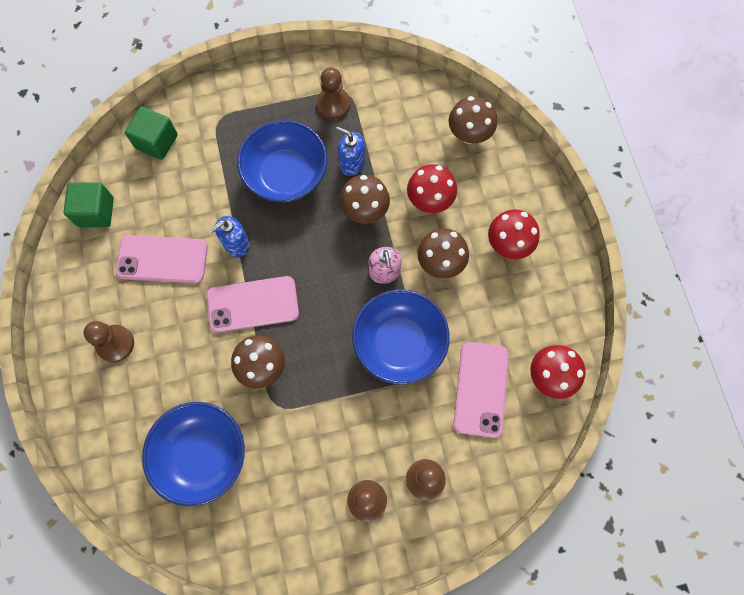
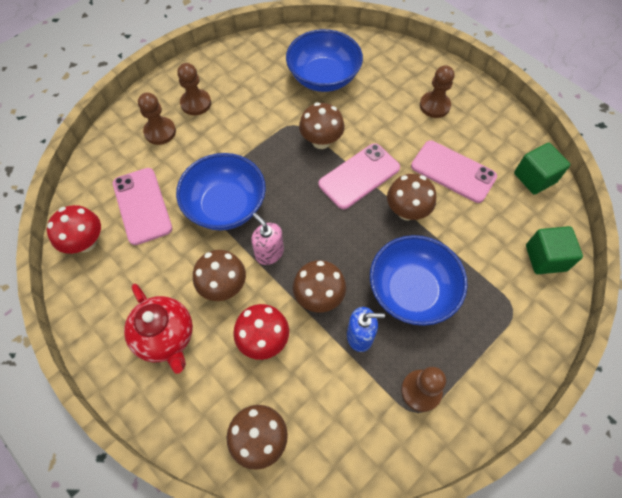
camera: 150 degrees right, 10 degrees down
pink phone [116,235,208,283] -> pink phone turned 60 degrees clockwise [411,141,497,203]
blue soap dispenser [209,216,250,257] -> brown mushroom [387,174,436,220]
red mushroom [488,209,540,259] -> red teapot [124,284,193,374]

